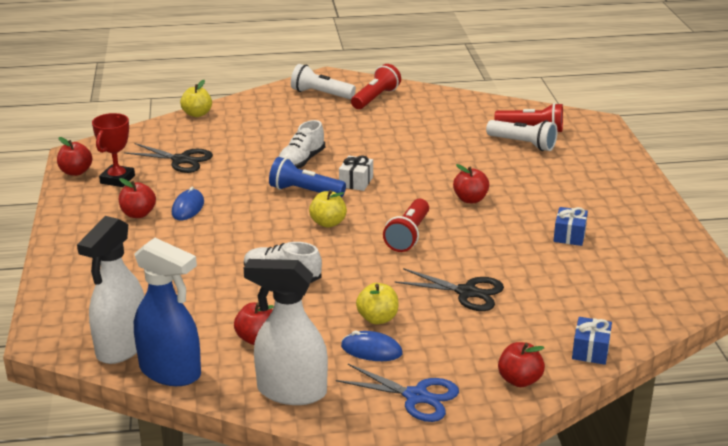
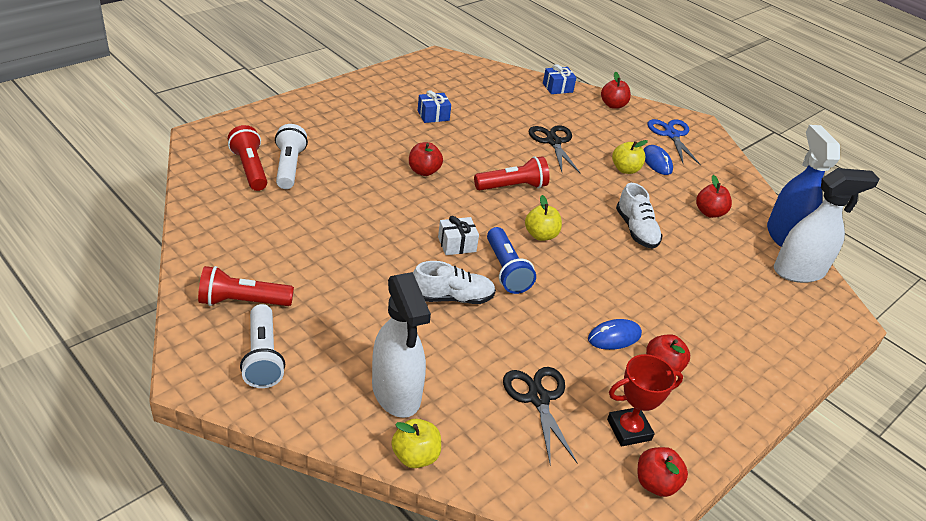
camera: 130 degrees left, 10 degrees up
white spray bottle [244,259,328,405] -> white spray bottle moved to [372,272,431,418]

